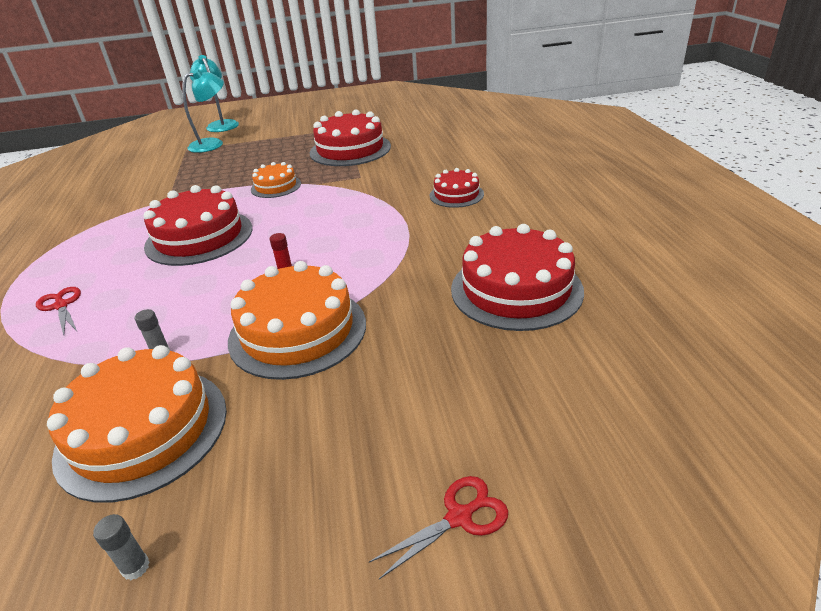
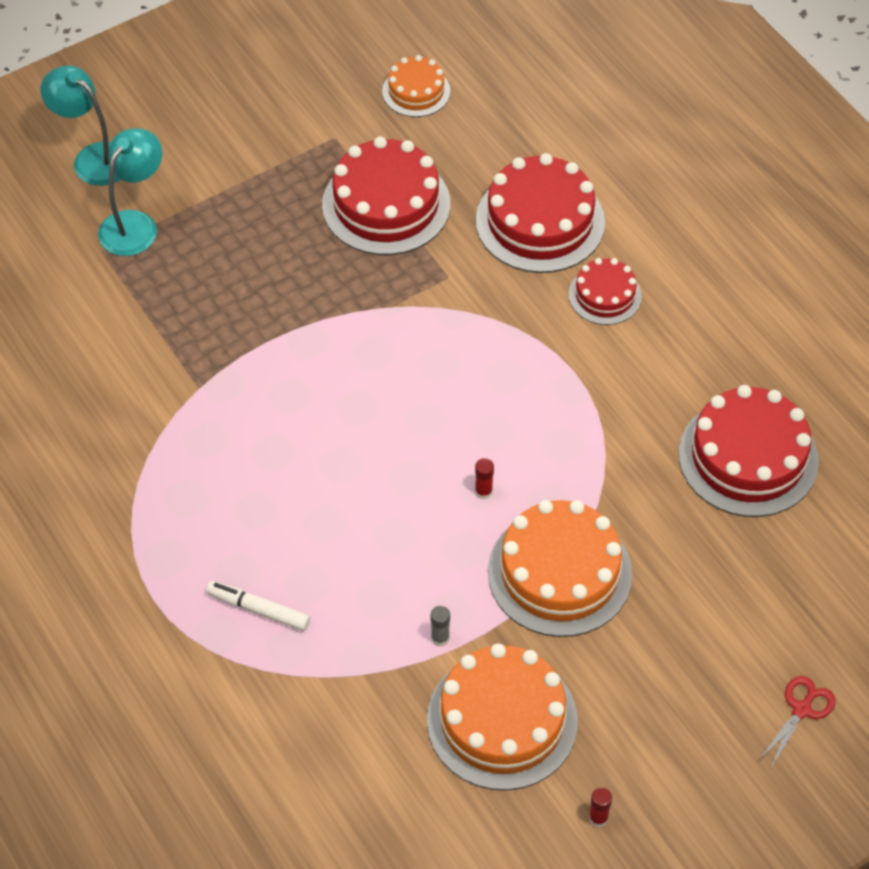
camera: 25 degrees left, 20 degrees up
red scissors [36,287,81,336] -> white marker [206,581,310,631]
grey glue stick [93,514,150,580] -> red glue stick [589,787,612,828]
red cake [144,185,252,266] -> red cake moved to [476,153,605,273]
orange cake [251,162,301,198] -> orange cake moved to [382,55,450,117]

